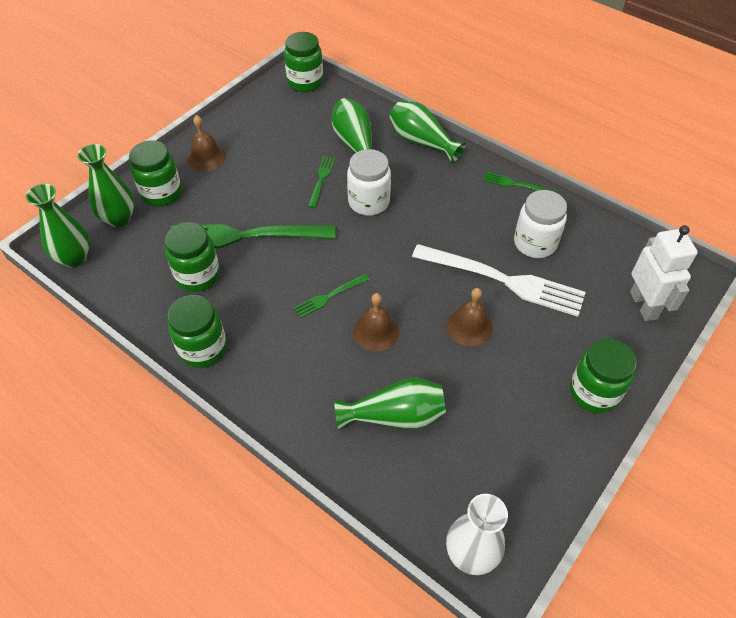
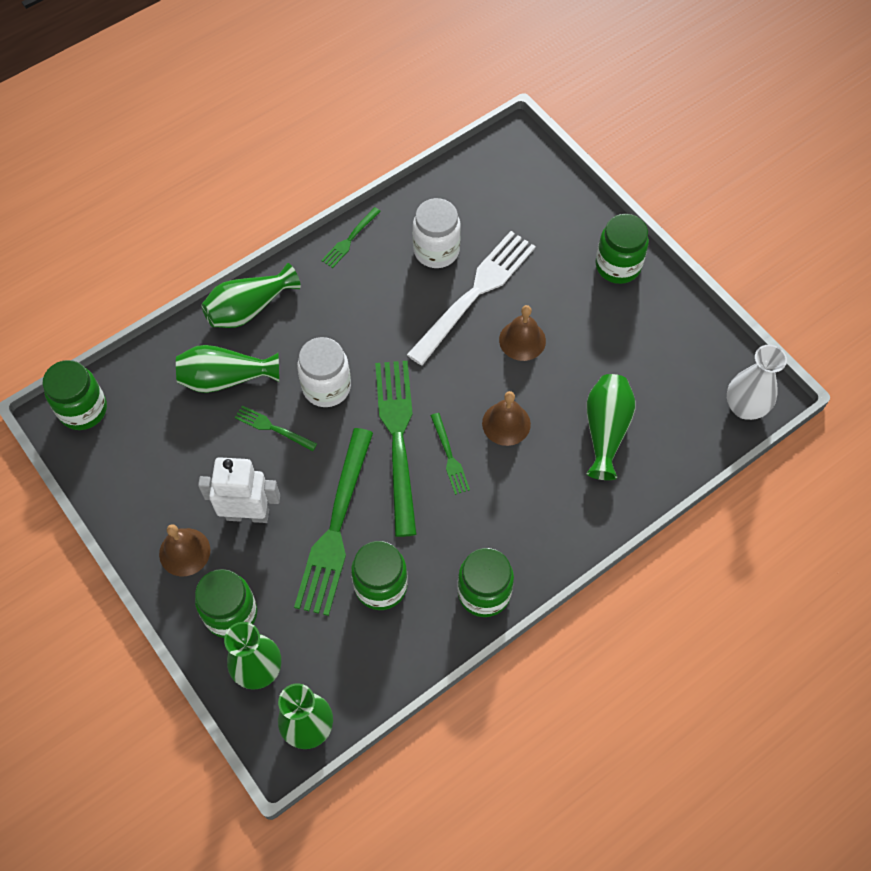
camera: 75 degrees left, 10 degrees up
white robot [630,225,698,321] -> white robot moved to [198,457,280,523]
none -> green fork [375,361,417,537]

